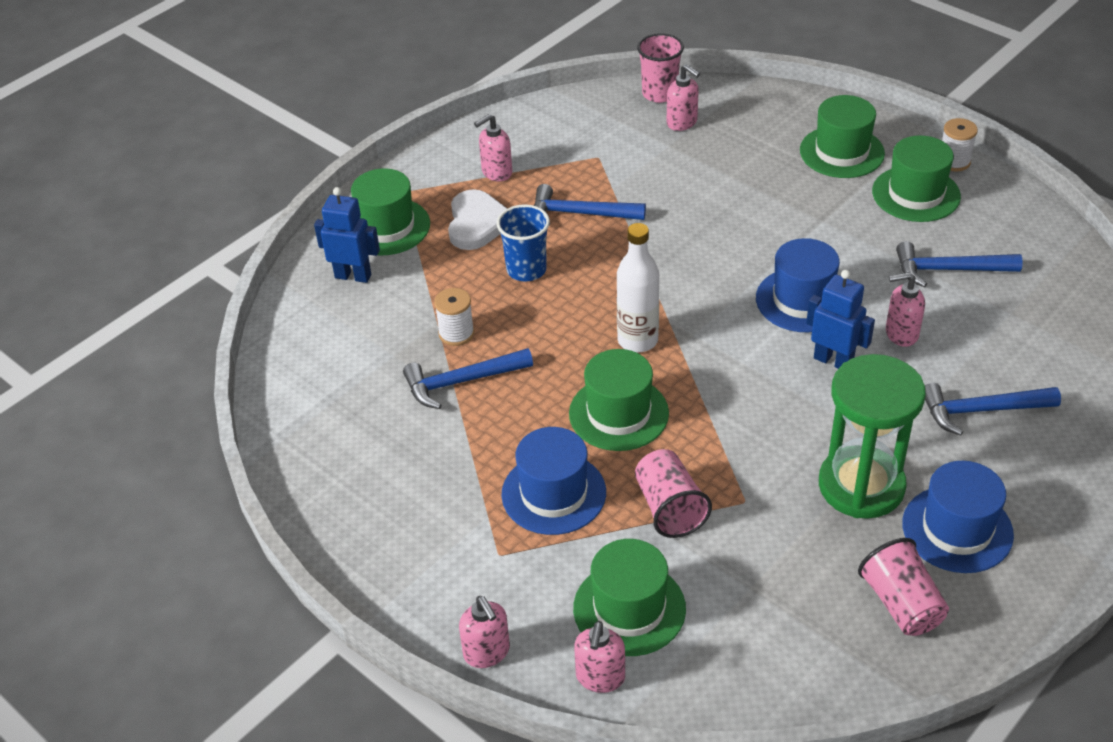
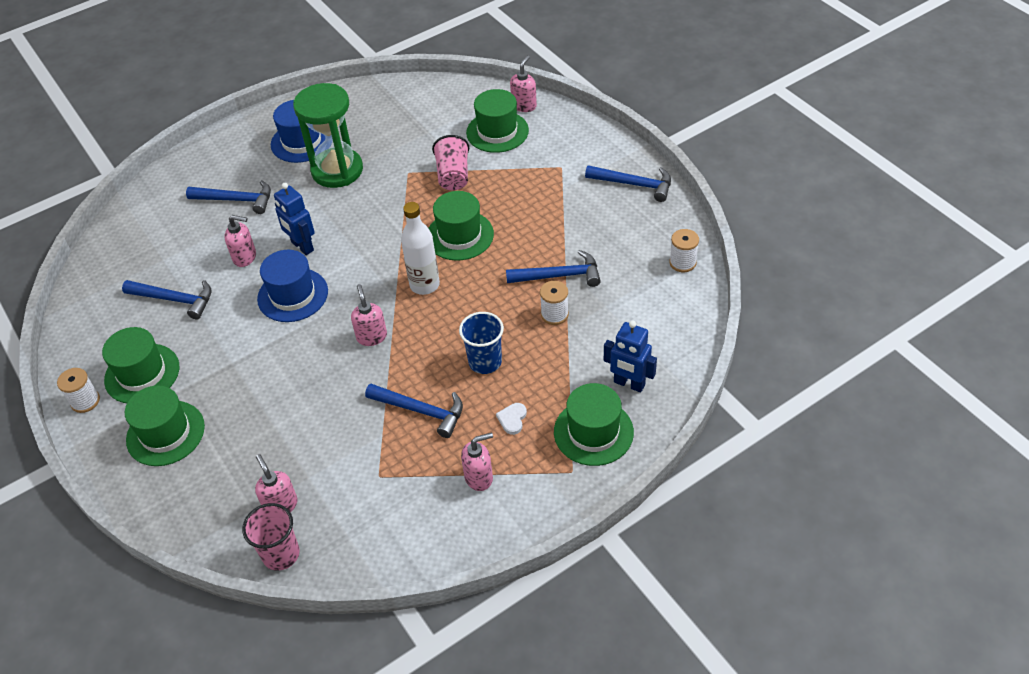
camera: 165 degrees left, 5 degrees up
white heart [448,189,507,250] -> white heart [496,403,527,435], size x0.49
pink soap dispenser [459,596,510,668] -> pink soap dispenser moved to [351,284,387,346]
blue hat [502,427,606,535] -> none
pink cup [858,538,949,636] -> none
none -> blue hammer [585,165,671,202]
none -> white spool [669,229,699,272]

